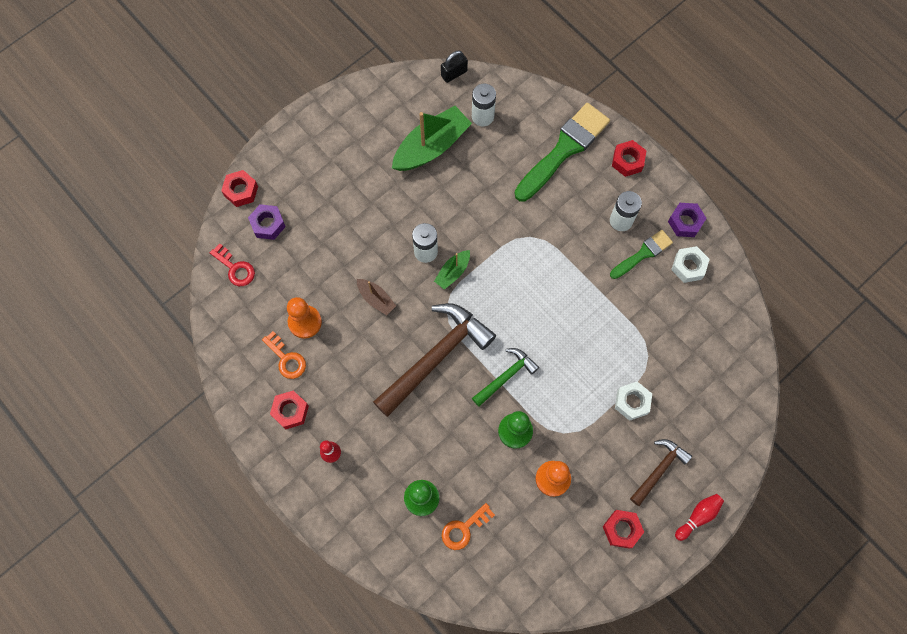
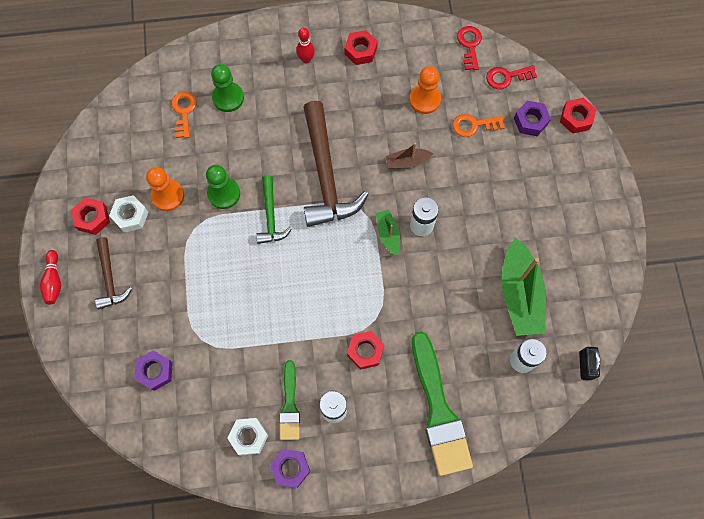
camera: 125 degrees right, 0 degrees up
orange key [262,331,306,379] -> orange key moved to [453,114,504,137]
red nut [612,140,647,177] -> red nut moved to [347,331,384,370]
white nut [615,382,652,421] -> white nut moved to [109,195,149,233]
none -> purple nut [134,350,173,391]
none -> red key [457,26,482,70]

